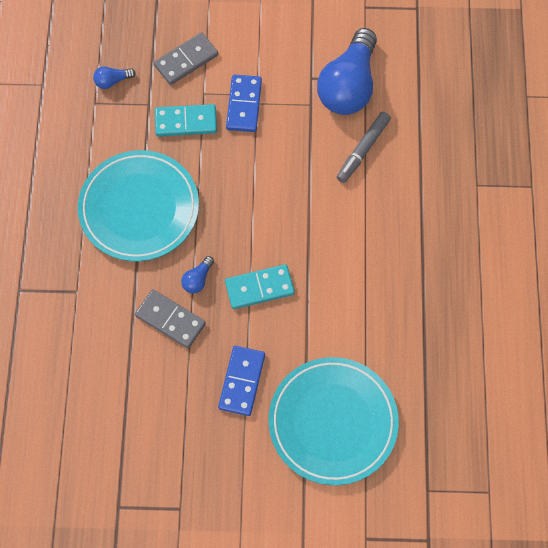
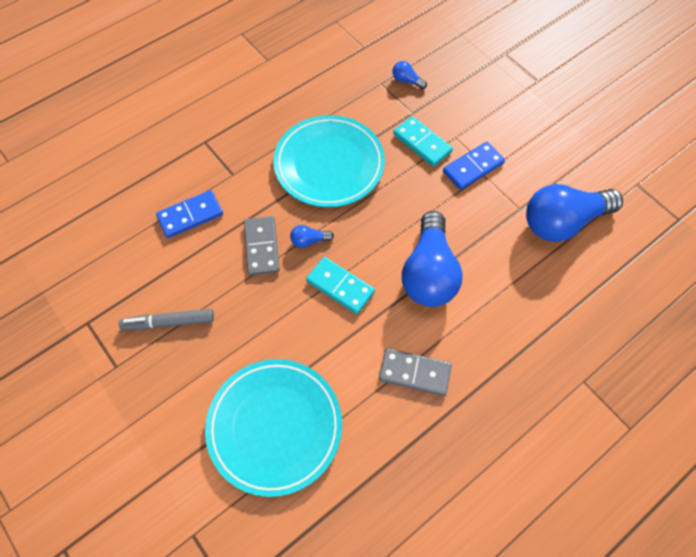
camera: 50 degrees right, 5 degrees down
grey domino [154,32,218,85] -> grey domino moved to [379,348,452,396]
blue domino [218,346,265,416] -> blue domino moved to [156,190,223,238]
grey marker [337,112,391,183] -> grey marker moved to [119,308,214,331]
none -> blue light bulb [402,211,463,307]

